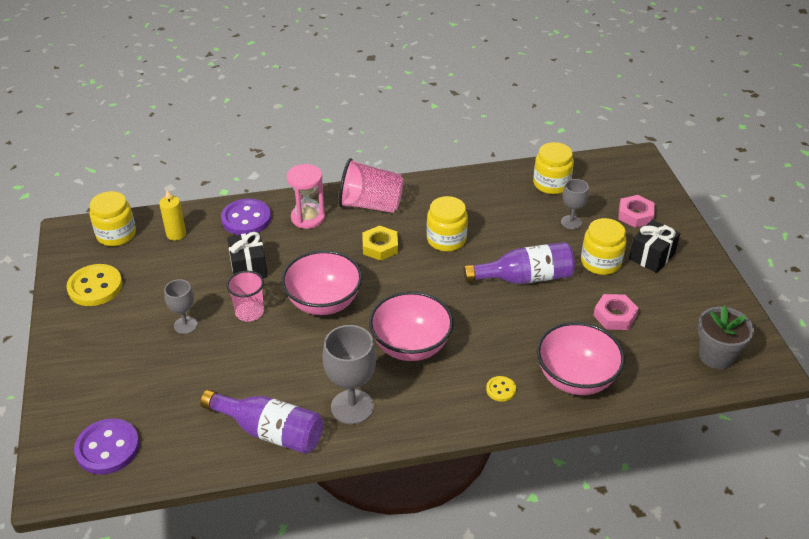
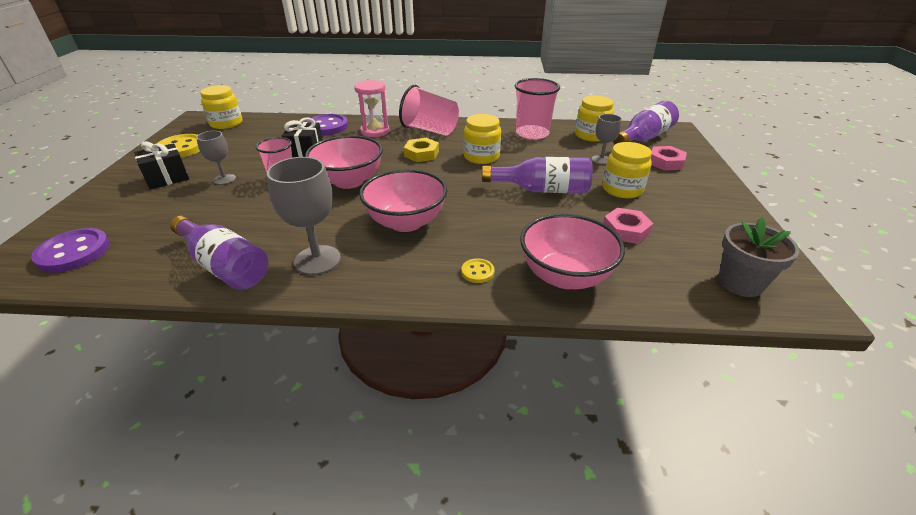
camera: 15 degrees right, 5 degrees down
yellow candle [159,190,186,241] -> none
black gift [629,220,680,273] -> black gift moved to [134,141,189,190]
none -> pink cup [515,78,560,140]
none -> purple bottle [613,101,679,145]

